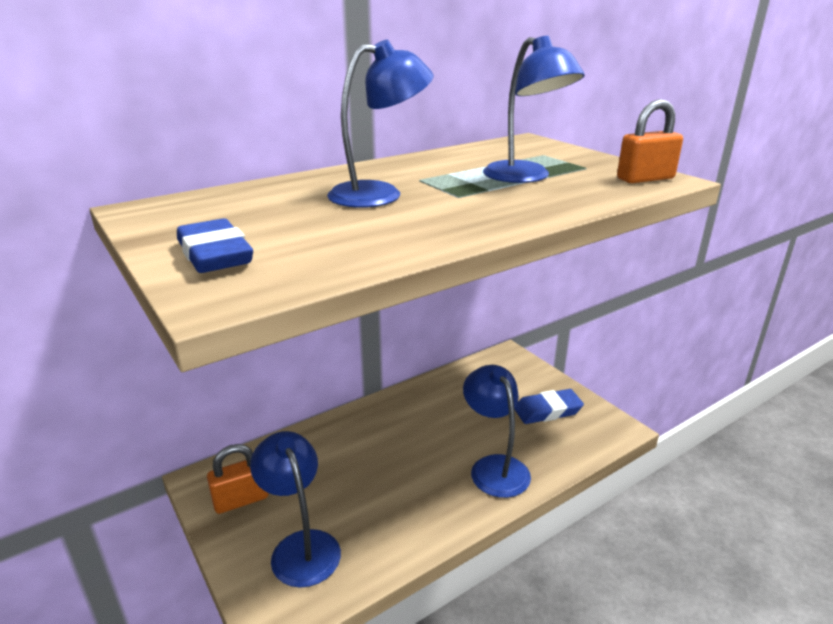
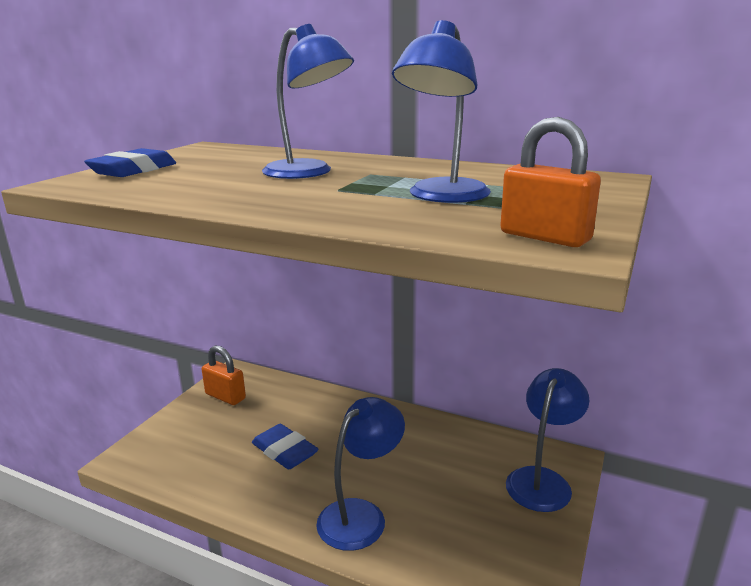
camera: 60 degrees right, 5 degrees down
blue lamp [250,431,341,588] -> blue lamp moved to [506,368,589,512]
blue eraser [514,389,584,424] -> blue eraser moved to [252,424,319,470]

